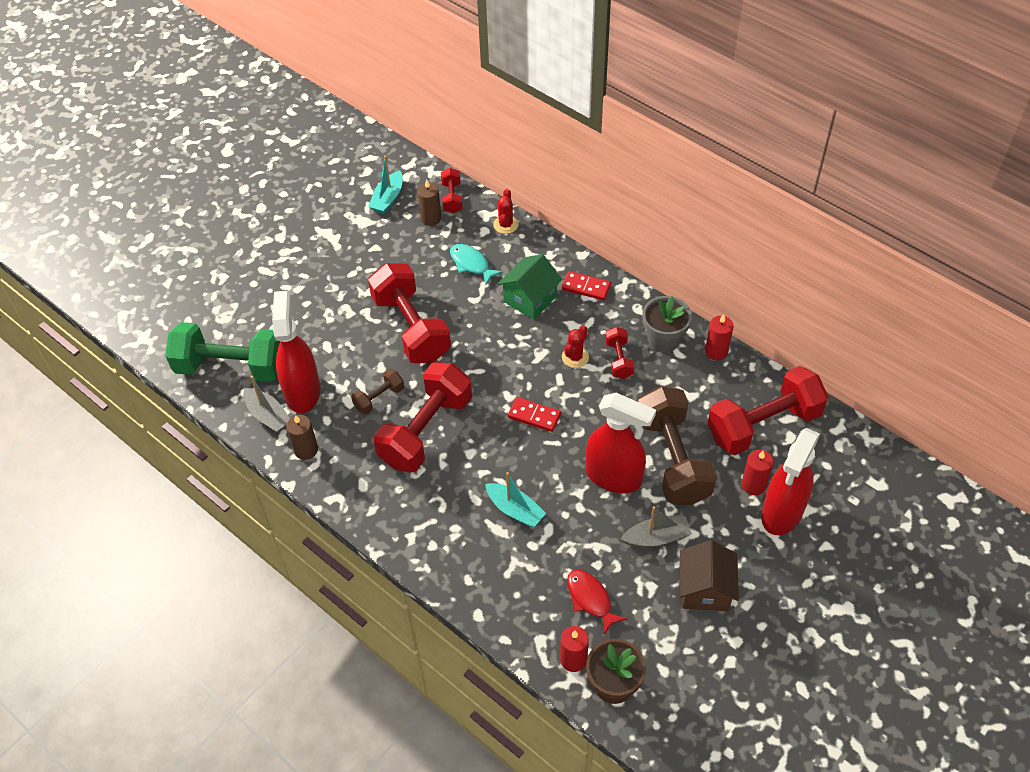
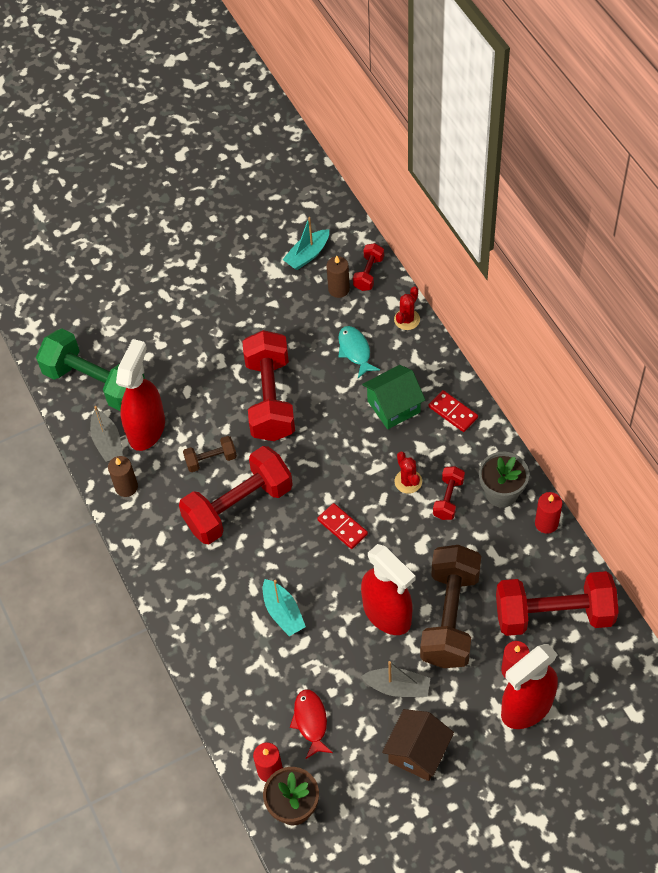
camera: 25 degrees right, 5 degrees up
red cactus [562,325,589,368] -> red cactus turned 75 degrees counterclockwise [395,452,422,494]

